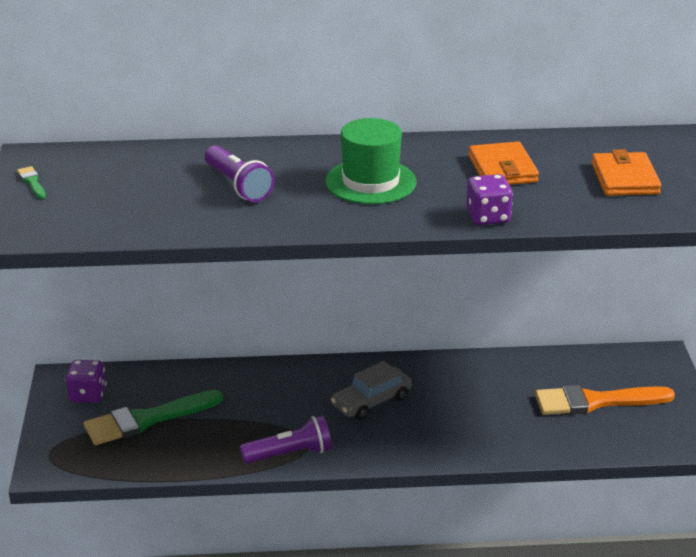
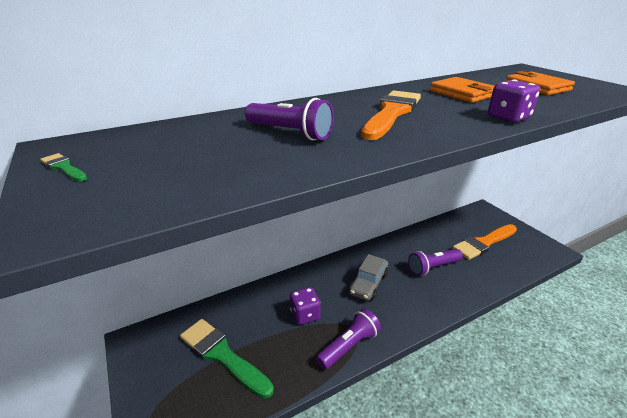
camera: 25 degrees left, 0 degrees up
purple dice [66,360,106,403] -> purple dice moved to [290,287,321,325]
green brush [84,390,223,445] -> green brush turned 90 degrees clockwise [180,319,274,398]
green hat [325,118,417,204] -> orange brush [361,90,421,140]
none -> purple flashlight [408,249,463,276]

